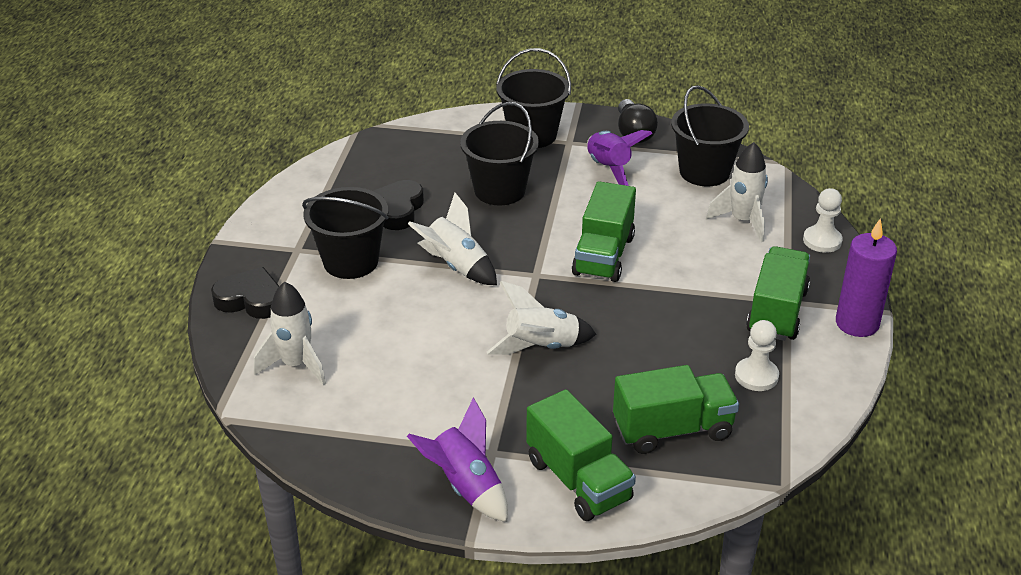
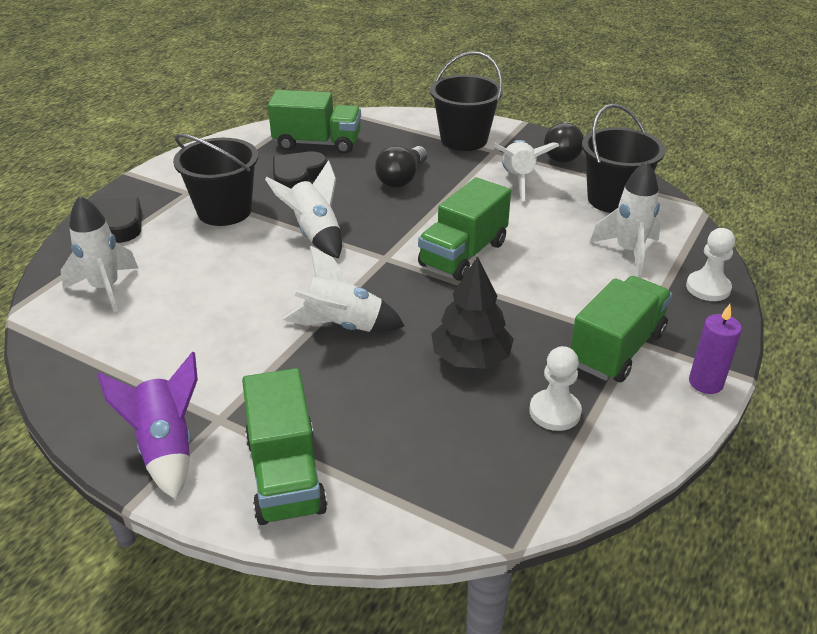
camera: 20 degrees right, 0 degrees up
black bucket [460,102,539,205] -> black light bulb [375,146,428,188]
purple rocket [587,130,653,186] -> white rocket [493,140,559,201]
green truck [613,365,739,454] -> green truck moved to [268,90,361,154]
purple candle [836,218,897,337] -> purple candle [689,304,742,394], size x0.65
none -> black tree [431,256,514,369]

